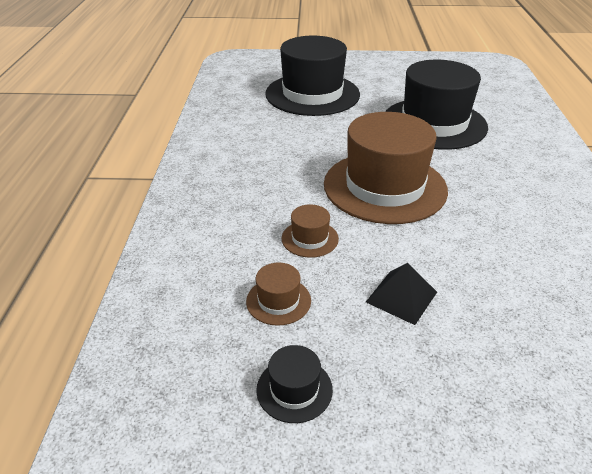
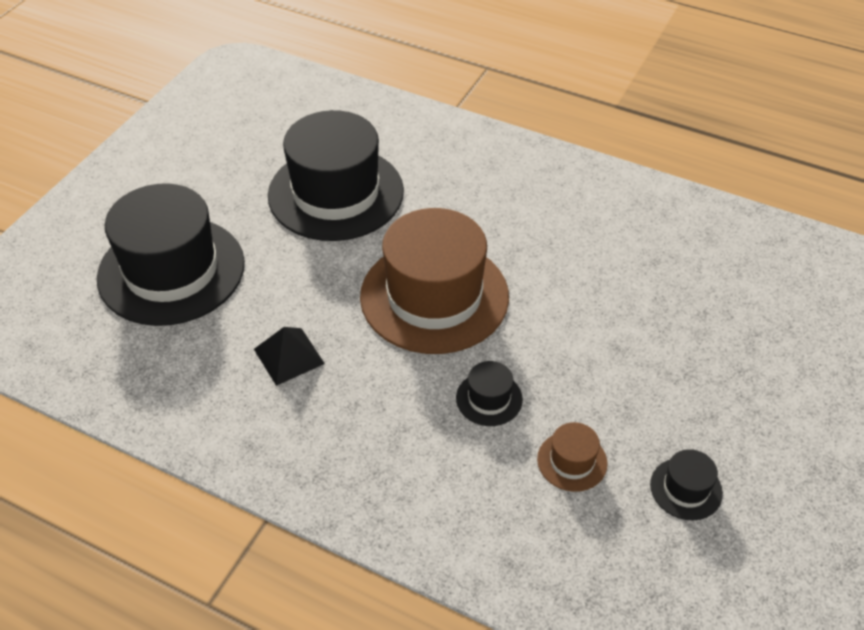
camera: 65 degrees left, 10 degrees up
brown hat [282,204,339,258] -> black hat [456,361,523,426]
black pyramid [366,263,437,325] -> black pyramid moved to [254,327,325,386]

